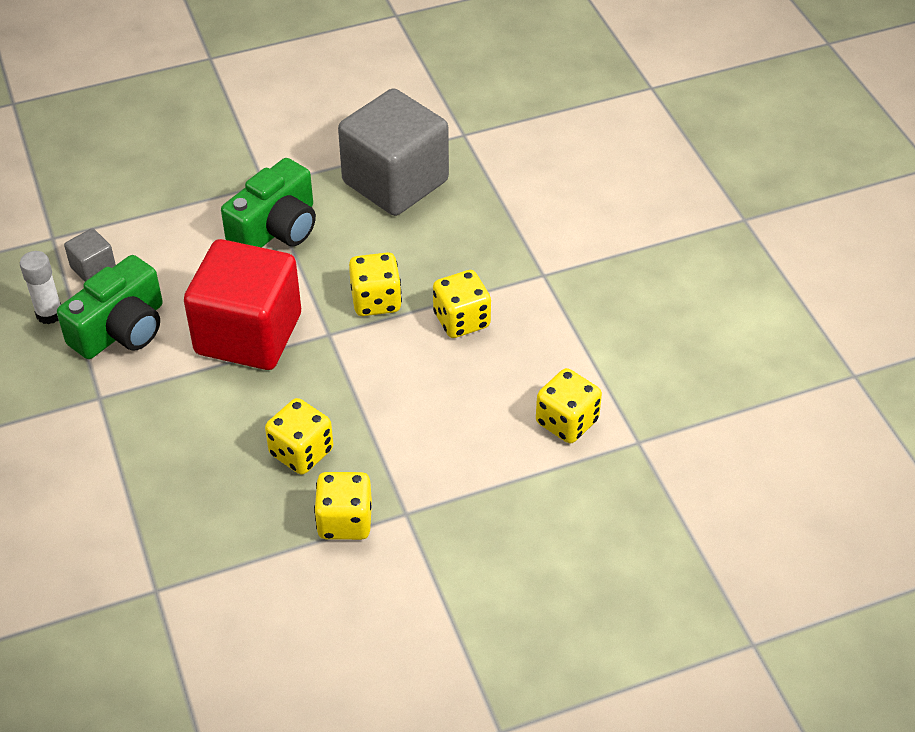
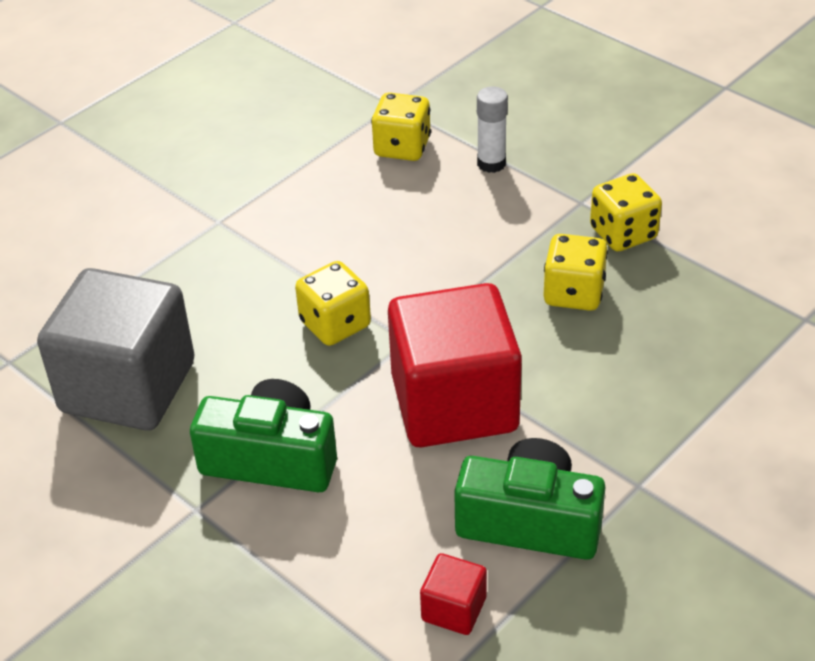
camera: 115 degrees left, 5 degrees down
white glue stick [20,251,61,324] -> white glue stick moved to [477,86,508,173]
grey cube [64,228,116,282] -> red cube [420,553,487,635]
yellow dice [433,270,491,338] -> none

